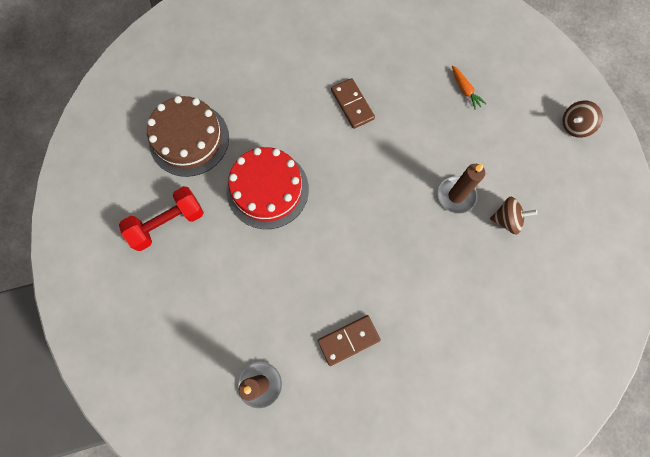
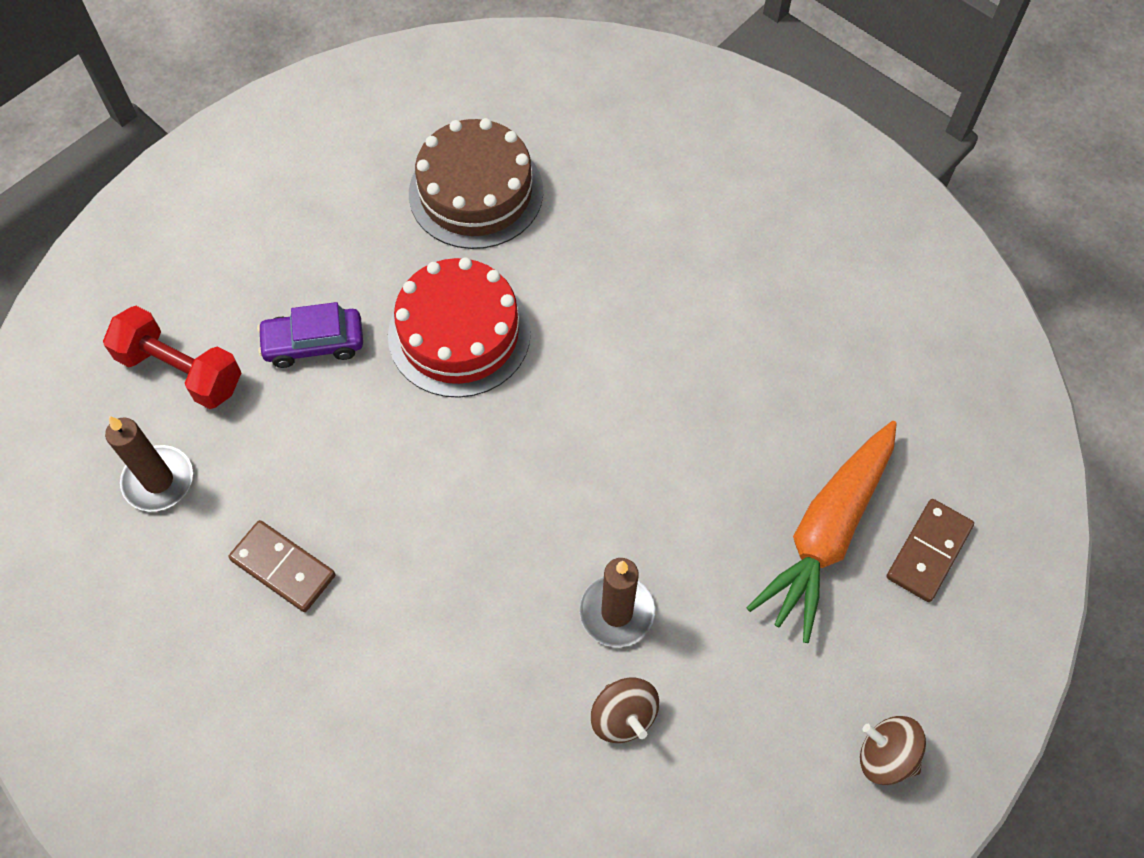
camera: 60 degrees right, 10 degrees down
red dumbbell [119,186,204,251] -> red dumbbell moved to [103,306,241,409]
brown domino [331,78,375,129] -> brown domino moved to [887,499,974,602]
orange carrot [452,66,486,110] -> orange carrot [747,421,897,643], size x2.43
none -> purple car [257,302,363,368]

